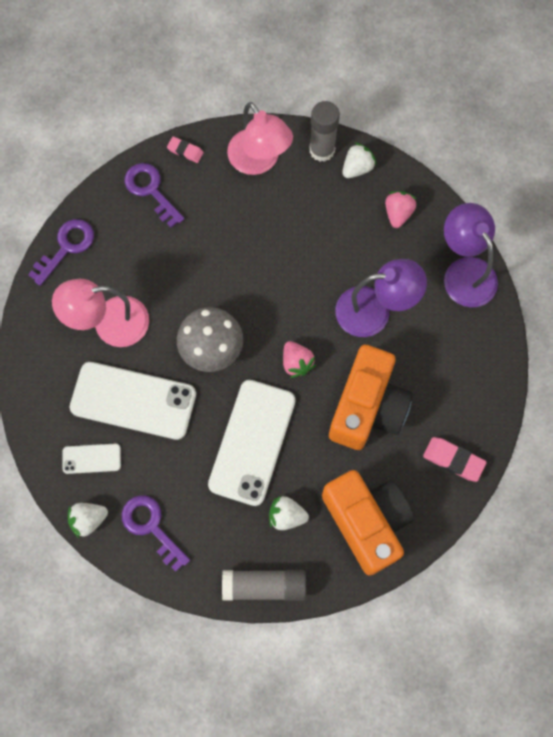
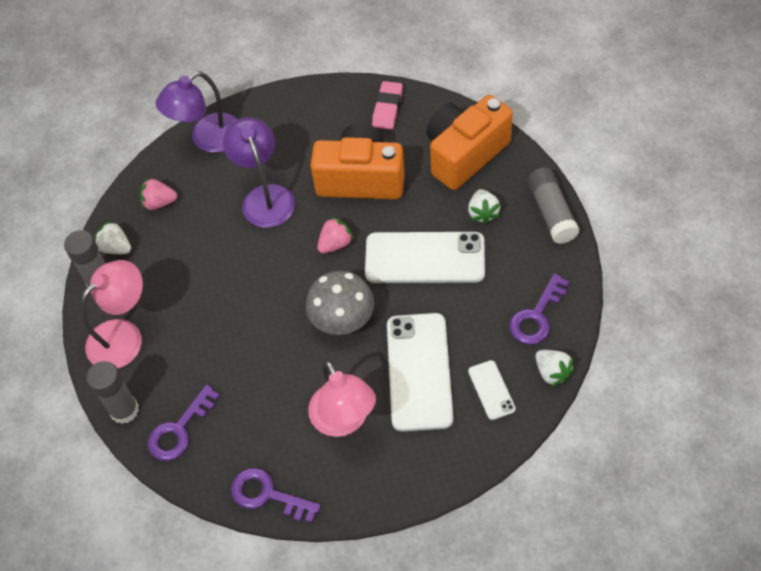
camera: 100 degrees left, 15 degrees down
pink eraser [167,137,204,163] -> grey glue stick [86,361,139,424]

